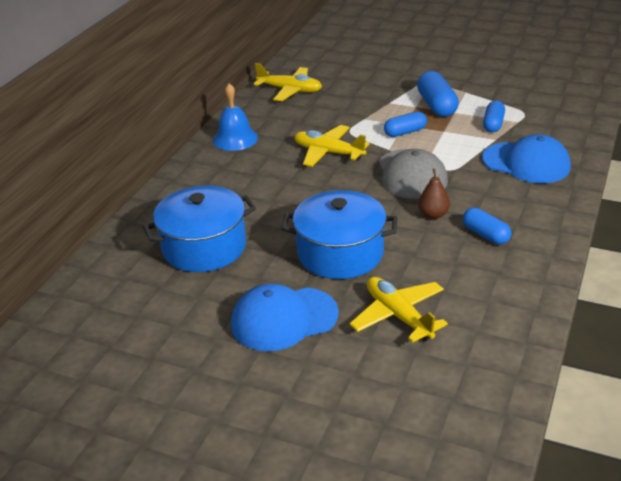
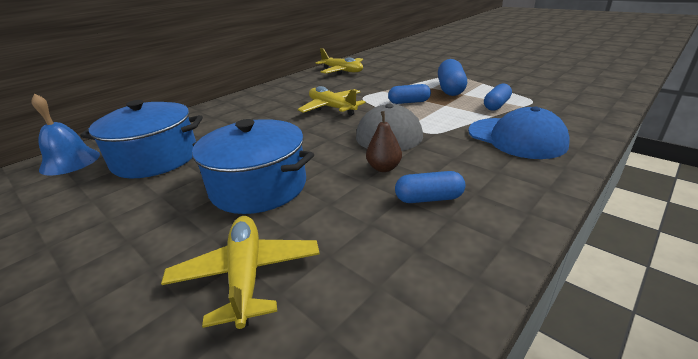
camera: 20 degrees right, 5 degrees down
blue bell [213,83,258,151] -> blue bell moved to [31,93,100,175]
blue cap [231,284,339,351] -> none
blue capsule [463,208,511,244] -> blue capsule turned 75 degrees counterclockwise [395,171,465,203]

